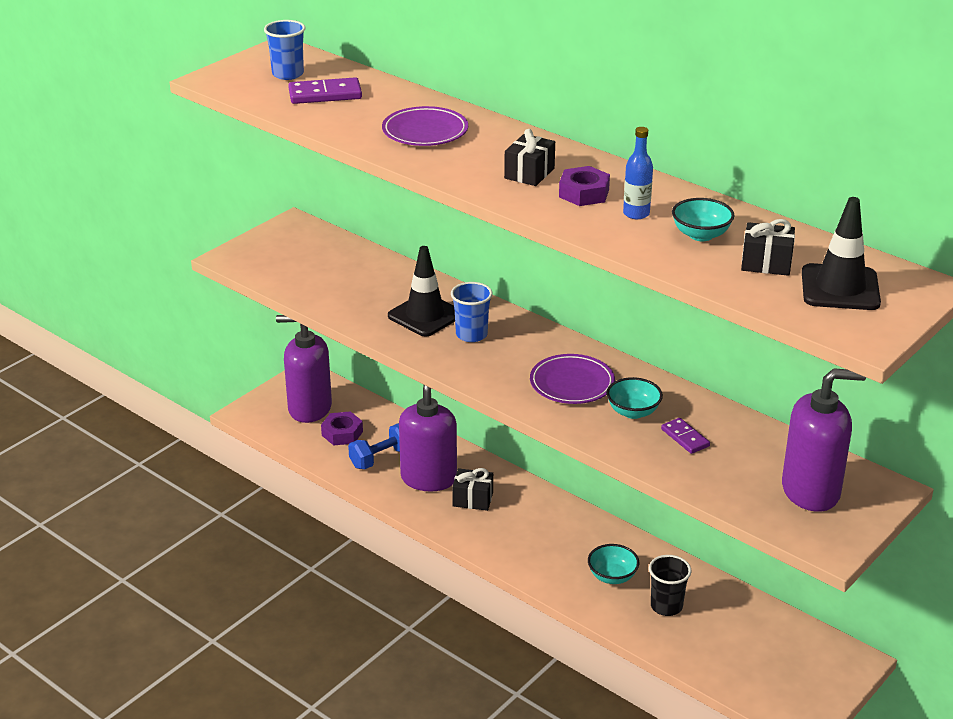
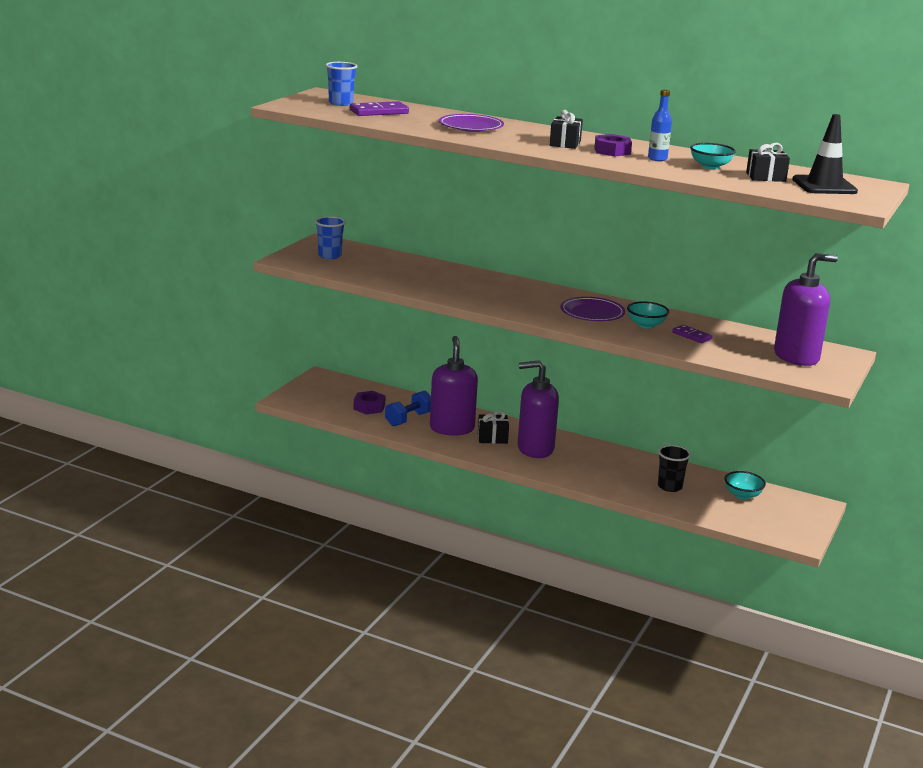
camera: 15 degrees left, 10 degrees down
purple soap dispenser [276,315,332,423] -> purple soap dispenser moved to [518,360,559,458]
black traffic cone [388,246,455,337] -> none
blue cup [451,282,493,342] -> blue cup moved to [315,216,346,259]
turquoise bowl [588,544,639,584] -> turquoise bowl moved to [724,471,766,500]

